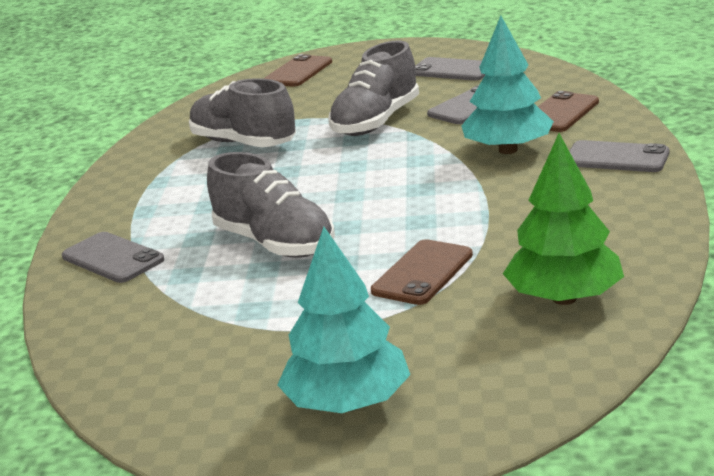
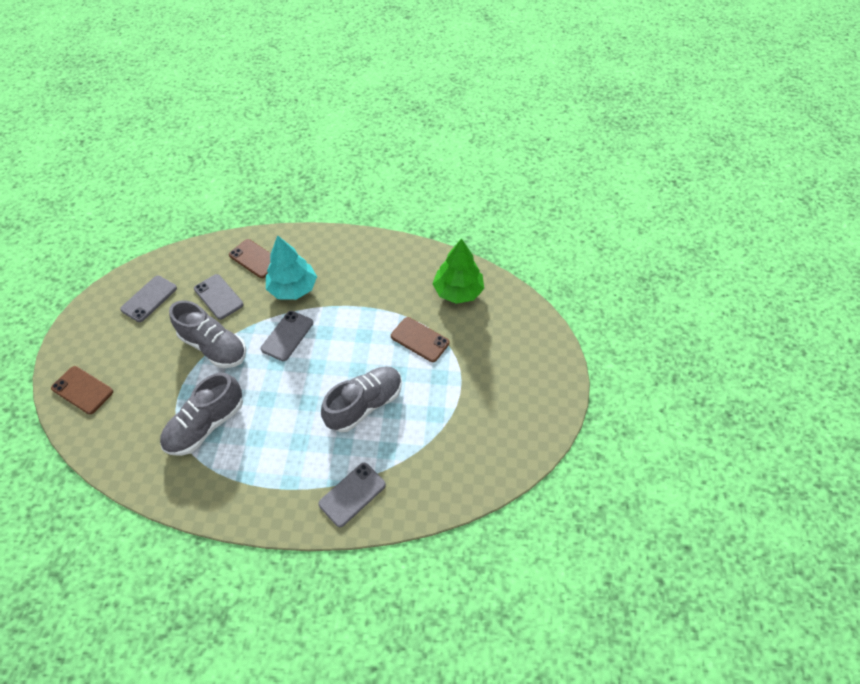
camera: 90 degrees left, 30 degrees up
turquoise tree [277,227,410,413] -> none
grey phone [569,140,670,172] -> grey phone moved to [261,311,313,361]

